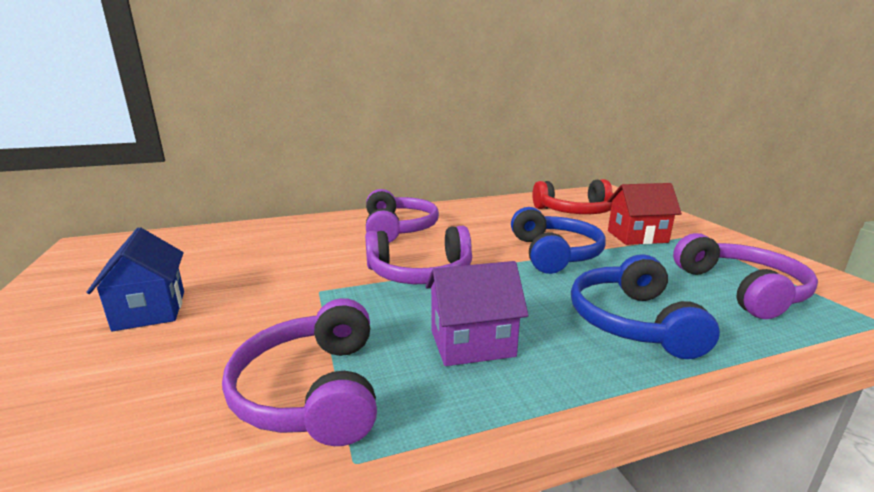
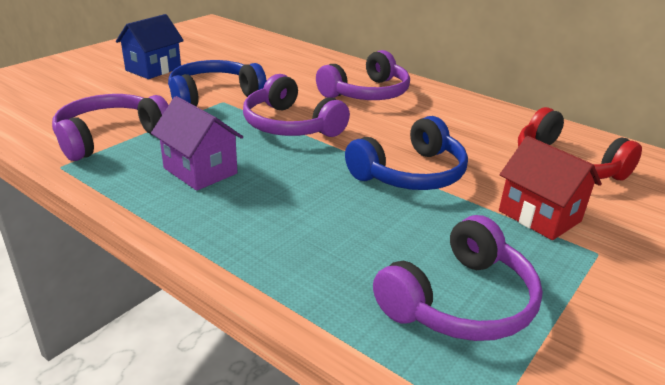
camera: 55 degrees right, 10 degrees up
blue headphones [571,254,720,359] -> blue headphones moved to [168,60,267,106]

